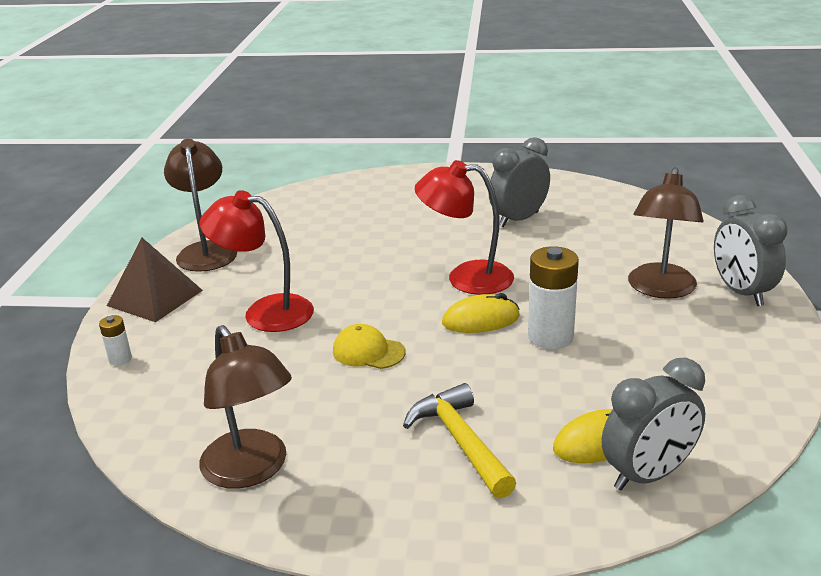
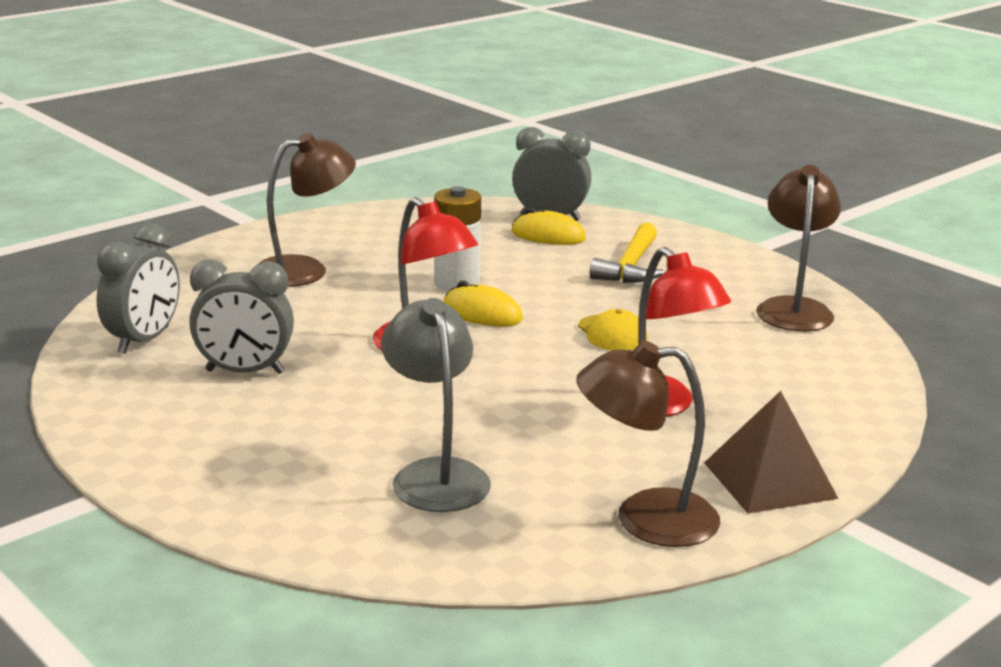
camera: 140 degrees left, 5 degrees down
white battery [99,315,132,366] -> none
brown lamp [164,139,237,272] -> brown lamp turned 60 degrees clockwise [576,340,720,547]
grey clock [714,195,788,306] -> grey clock moved to [97,224,180,354]
none -> grey lamp [381,298,491,512]

